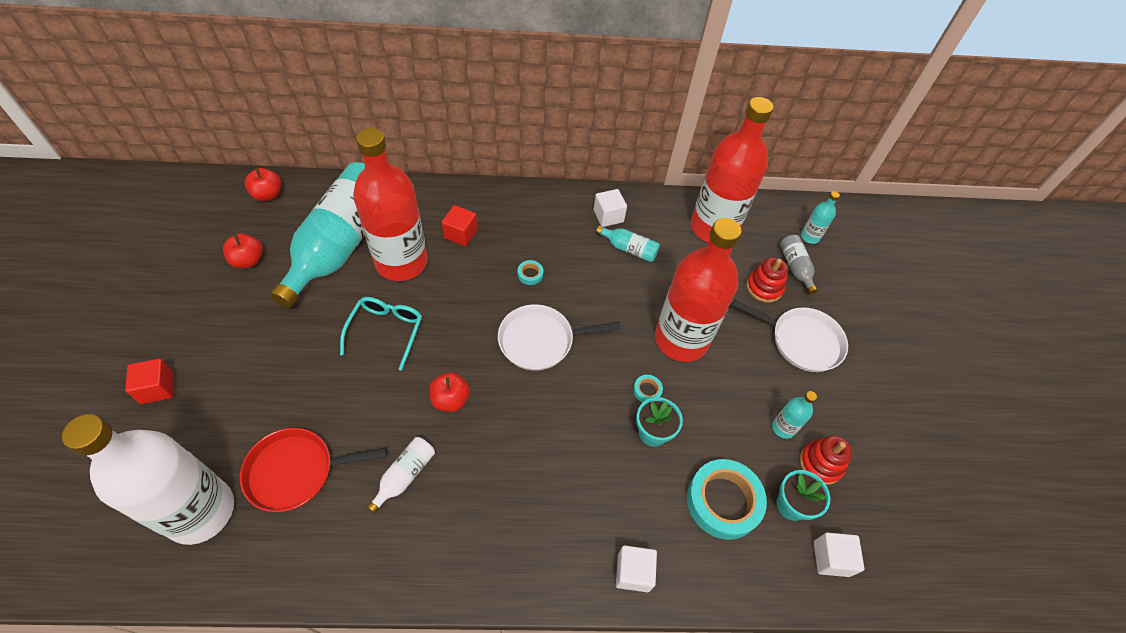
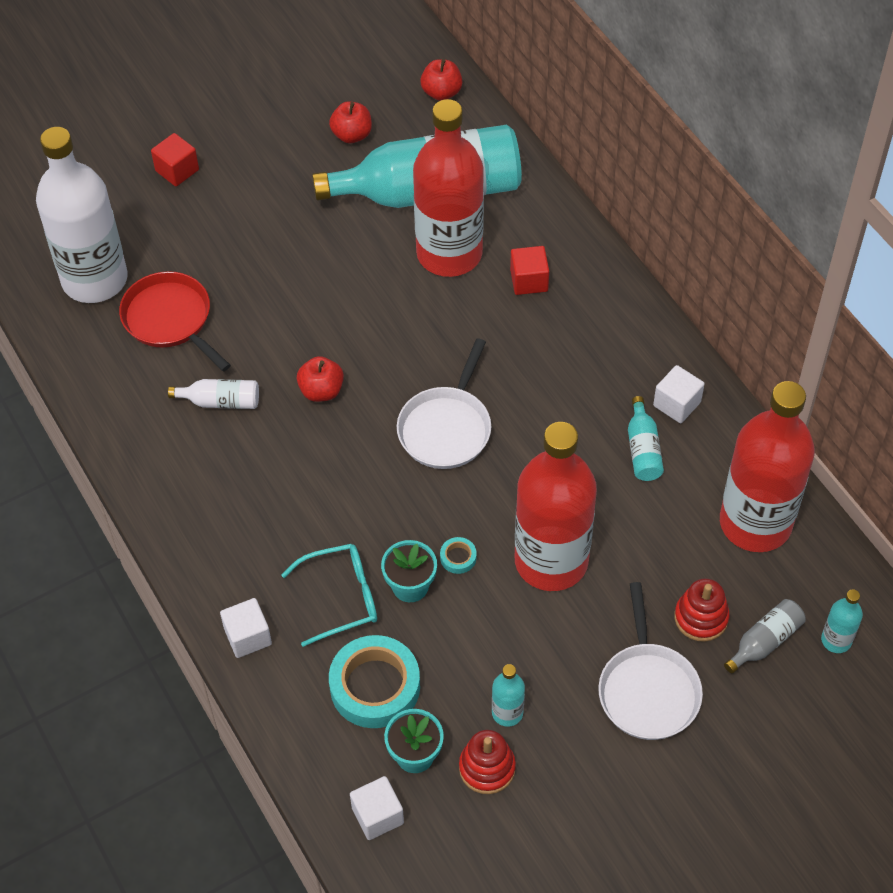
camera: 65 degrees right, 0 degrees up
turquoise glasses [340,297,422,371] -> turquoise glasses moved to [281,544,377,647]
white pan [498,304,621,371] -> white pan turned 120 degrees counterclockwise [397,338,491,469]
turquoise tape [518,260,543,285] -> none

